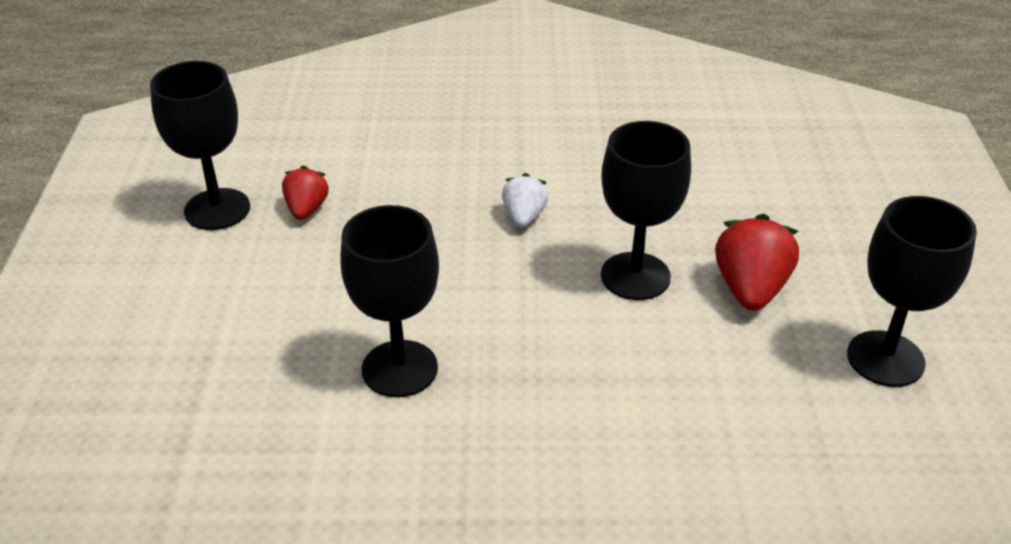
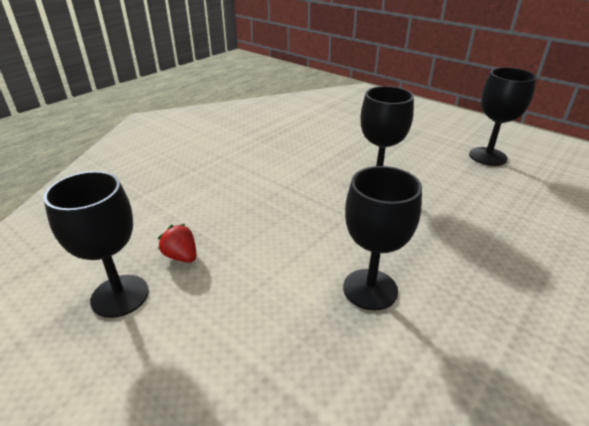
camera: 50 degrees left, 5 degrees down
white strawberry [502,173,548,228] -> none
red strawberry [715,214,799,311] -> none

